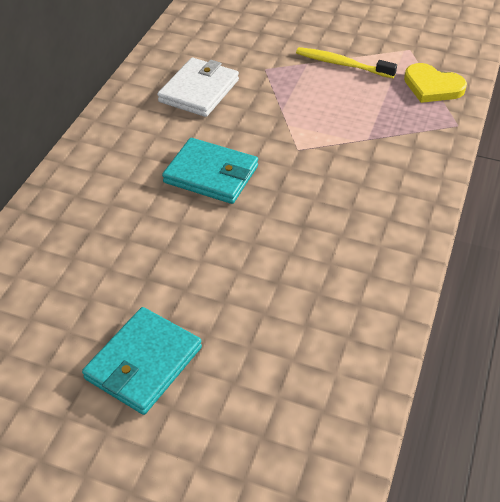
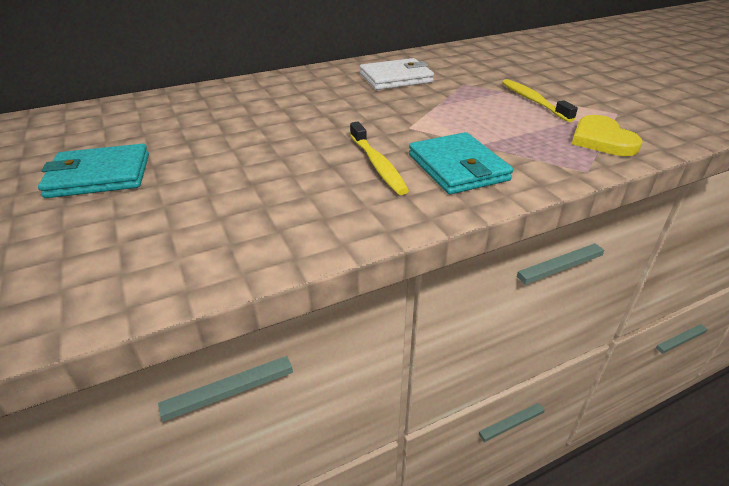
camera: 45 degrees right, 10 degrees down
turquoise wallet [162,138,258,204] -> turquoise wallet moved to [409,132,513,194]
none -> yellow toothbrush [350,122,409,195]

